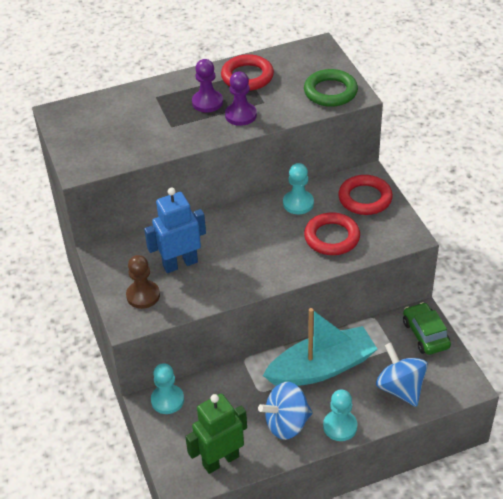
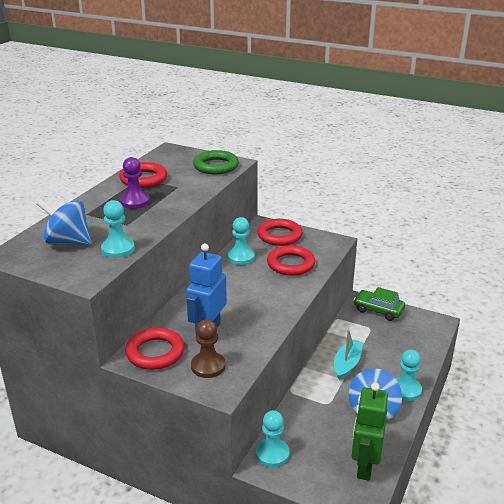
camera: 45 degrees left, 15 degrees down
purple pawn [225,72,257,126] -> none
turquoise boat [263,308,378,386] -> turquoise boat [334,330,363,380], size x0.55
blue spinning top [376,343,428,407] -> blue spinning top moved to [36,199,92,245]
none -> turquoise pawn [101,200,135,258]
none -> red ring [125,328,185,370]

